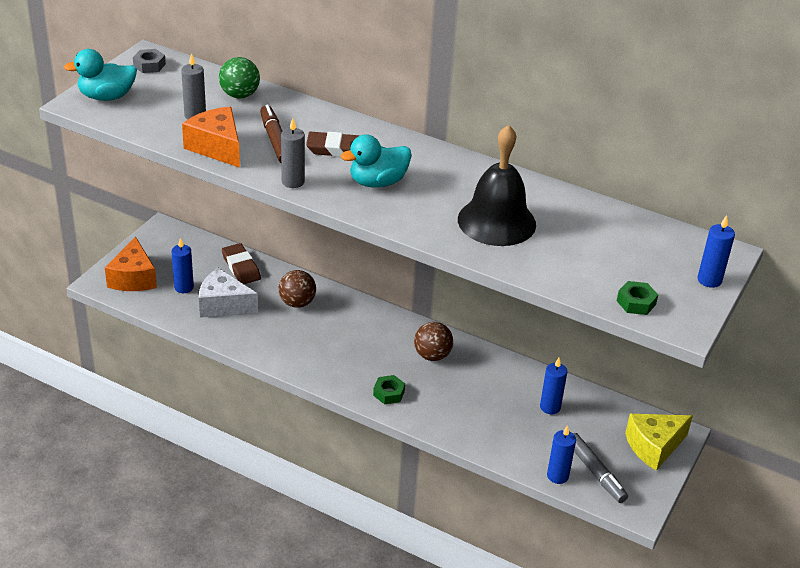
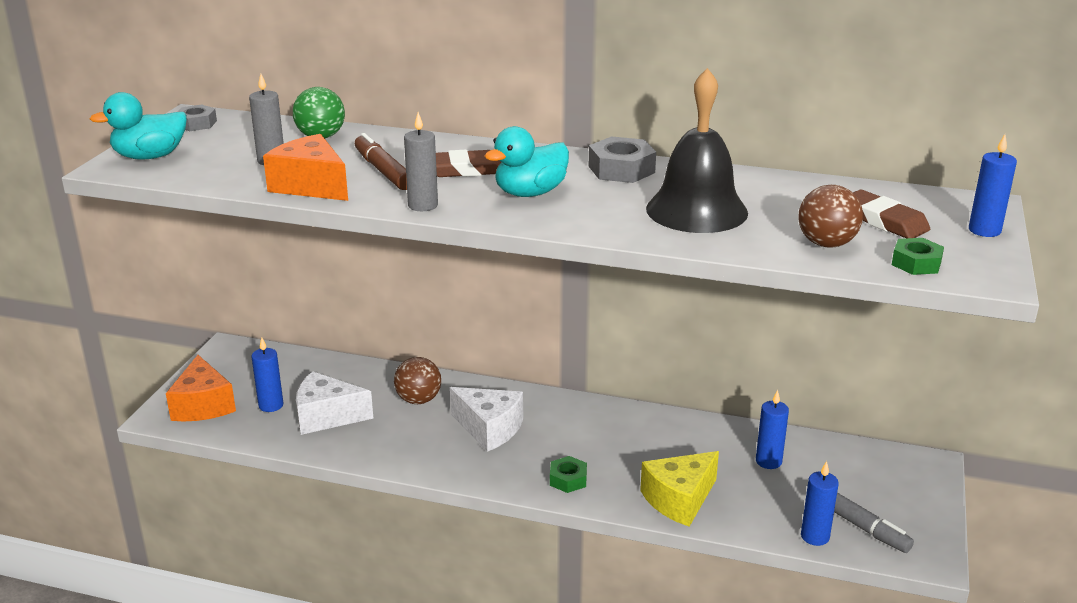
camera: 10 degrees left, 10 degrees down
brown eraser [222,243,261,284] -> brown eraser moved to [853,190,930,238]
brown ball [414,322,453,361] -> brown ball moved to [799,185,863,247]
yellow cheese [625,414,693,471] -> yellow cheese moved to [640,451,719,527]
none -> white cheese [450,387,523,452]
none -> grey nut [589,136,656,183]

